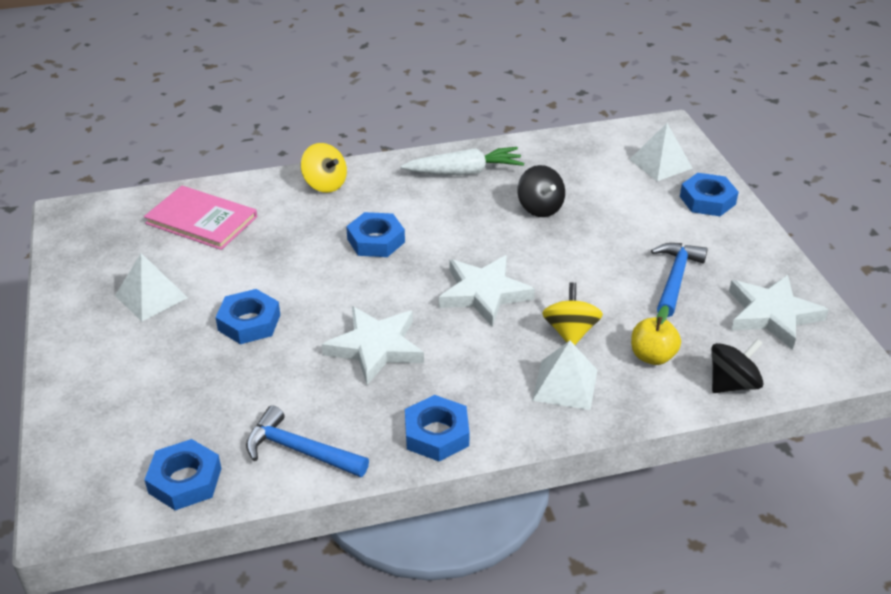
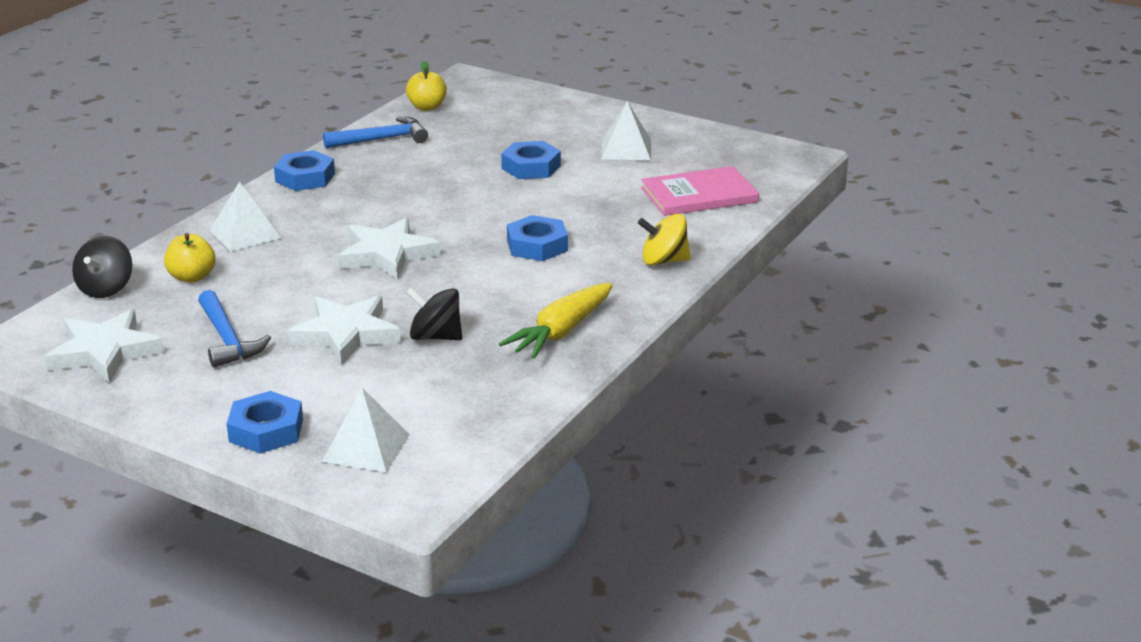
camera: 135 degrees right, 10 degrees down
blue nut [144,439,221,510] -> yellow apple [406,61,447,111]
white star [322,306,424,385] -> white star moved to [287,295,401,366]
white carrot [401,147,524,175] -> yellow carrot [499,283,613,359]
yellow spinning top [542,282,603,345] -> none

